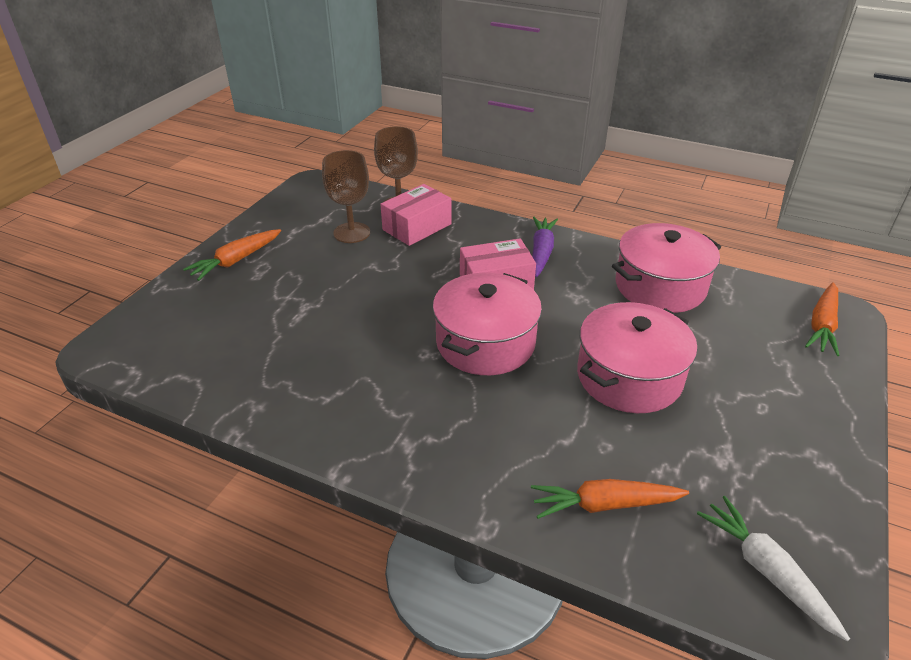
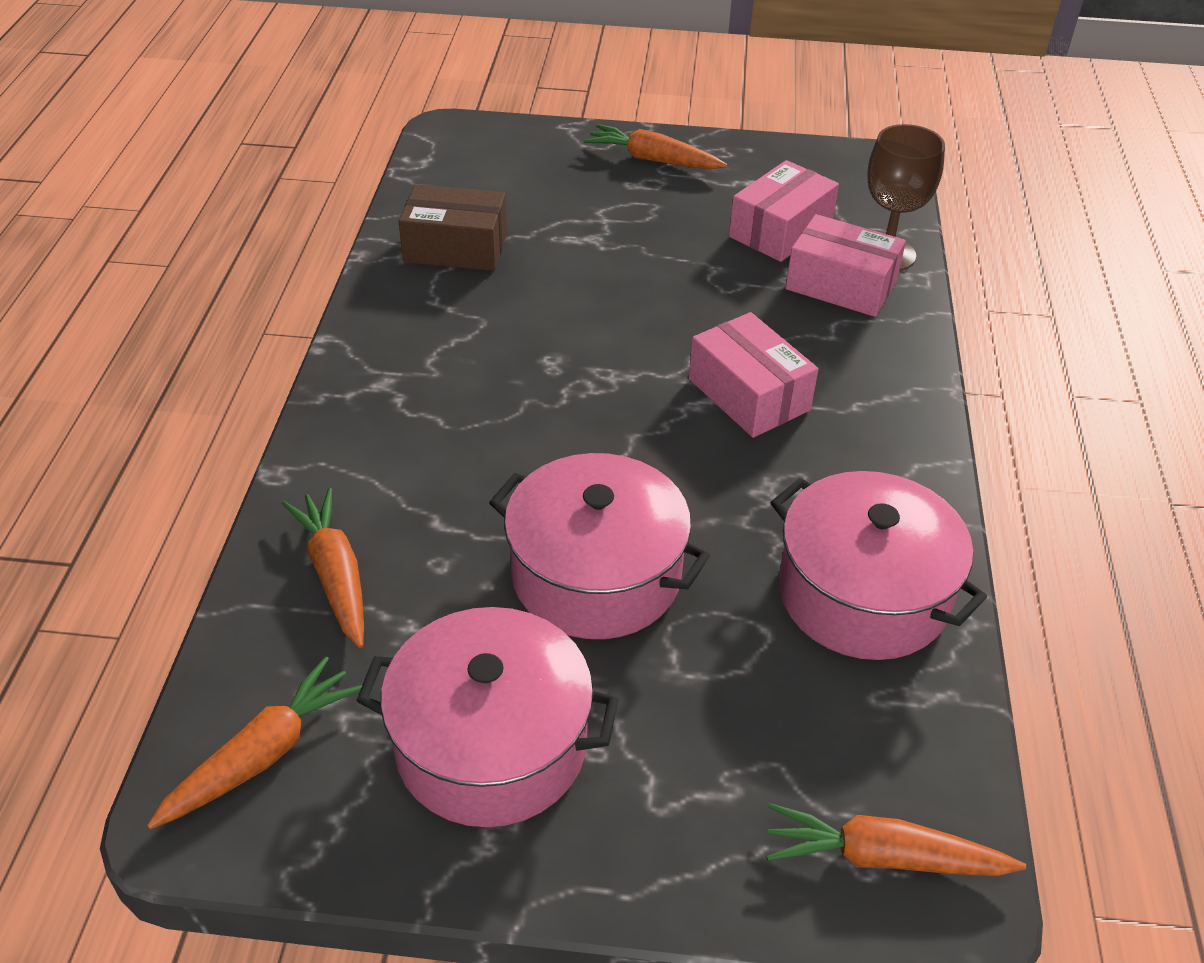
camera: 70 degrees right, 5 degrees up
brown goblet [322,150,370,243] -> pink box [729,160,839,262]
pink pot [433,273,542,375] -> pink pot moved to [356,607,619,827]
purple carrot [532,217,558,277] -> none
white carrot [697,496,850,641] -> orange carrot [147,656,362,830]
none -> brown box [398,184,507,271]

